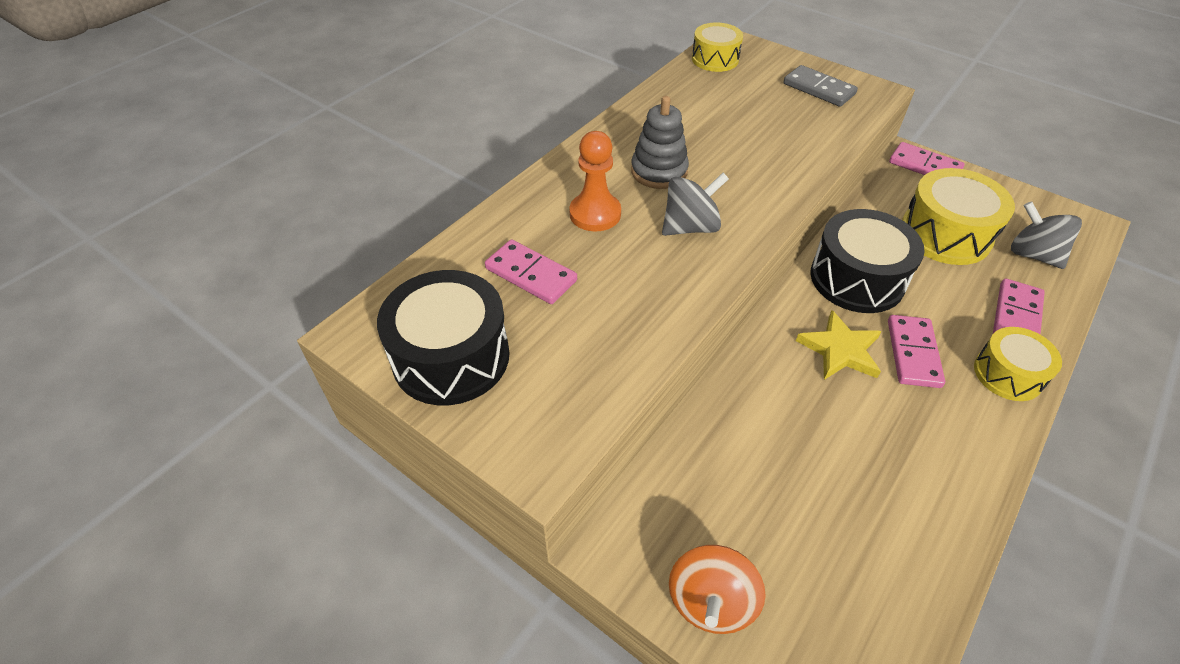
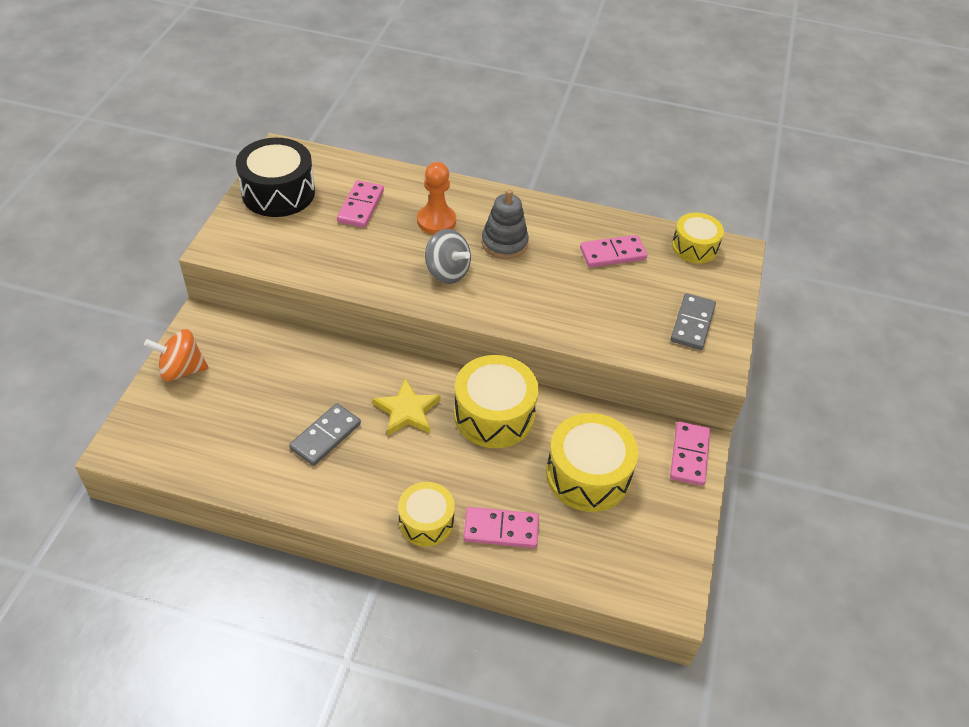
camera: 65 degrees right, 0 degrees up
black drum [810,209,925,313] -> yellow drum [454,355,539,448]
pink domino [888,315,945,388] -> pink domino moved to [580,235,647,267]
grey spinning top [1011,201,1082,269] -> none
none -> grey domino [289,403,361,466]

